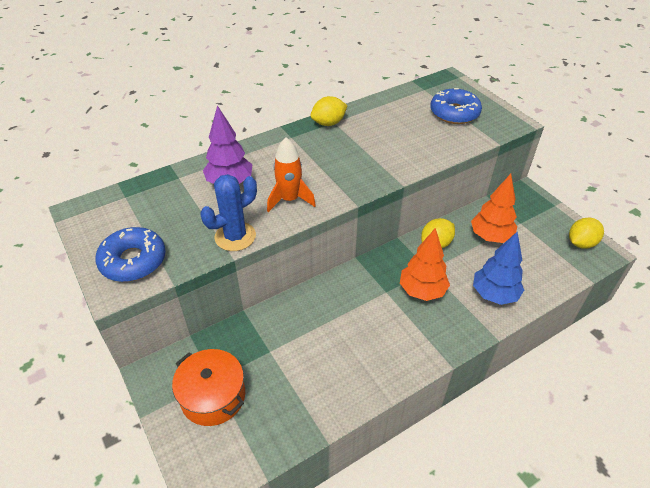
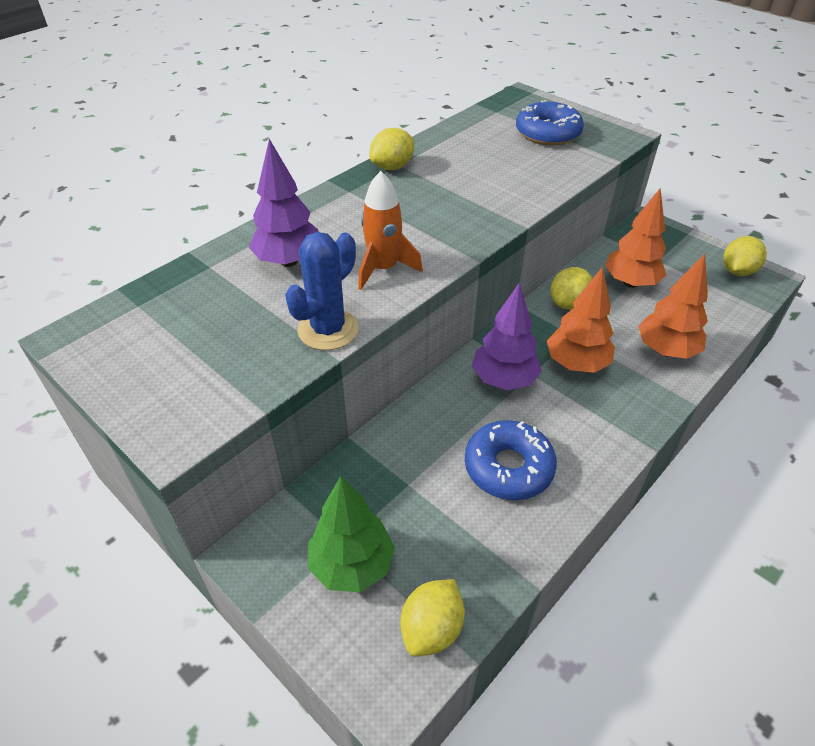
camera: 15 degrees left, 0 degrees up
blue donut [96,227,166,282] -> blue donut moved to [465,420,557,500]
orange pot [172,349,245,426] -> green tree [308,476,395,592]
blue tree [473,231,524,305] -> orange tree [638,254,708,359]
none -> yellow lemon [400,579,465,657]
none -> purple tree [472,283,542,390]

